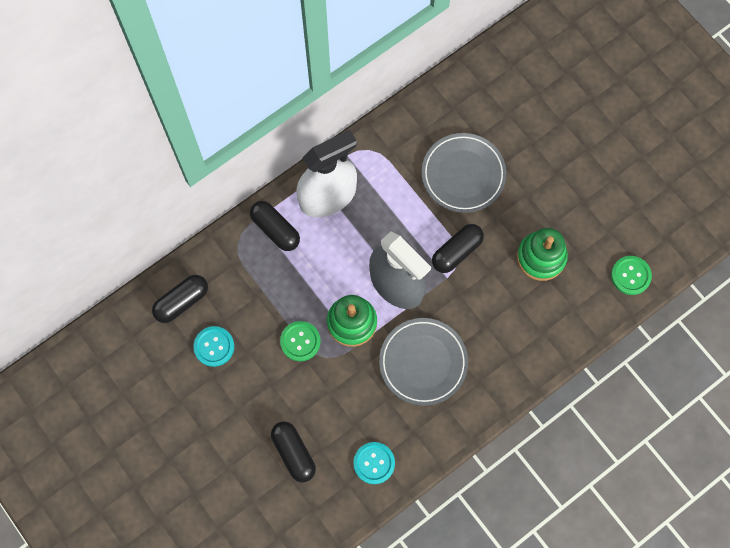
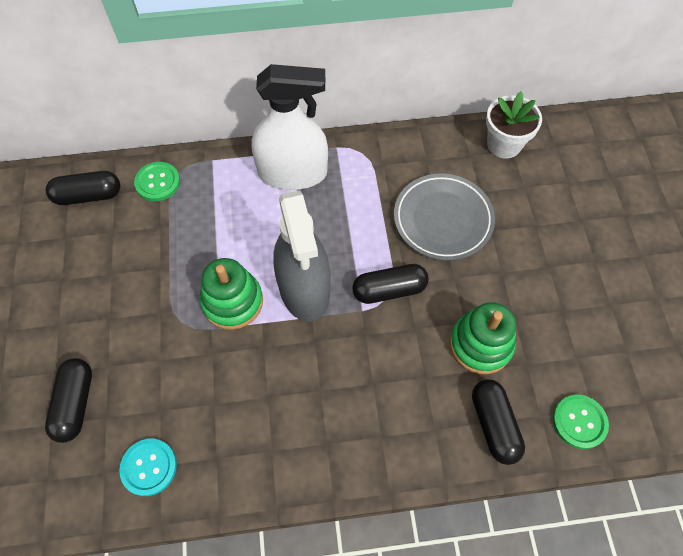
camera: 30 degrees right, 10 degrees down
turquoise button [193,326,234,367] -> none
black capsule [250,201,300,251] -> black capsule moved to [472,379,525,465]
green button [280,321,321,361] -> green button moved to [134,162,180,201]
grey plate [379,318,468,406] -> none
none -> white flower pot [486,92,542,159]

